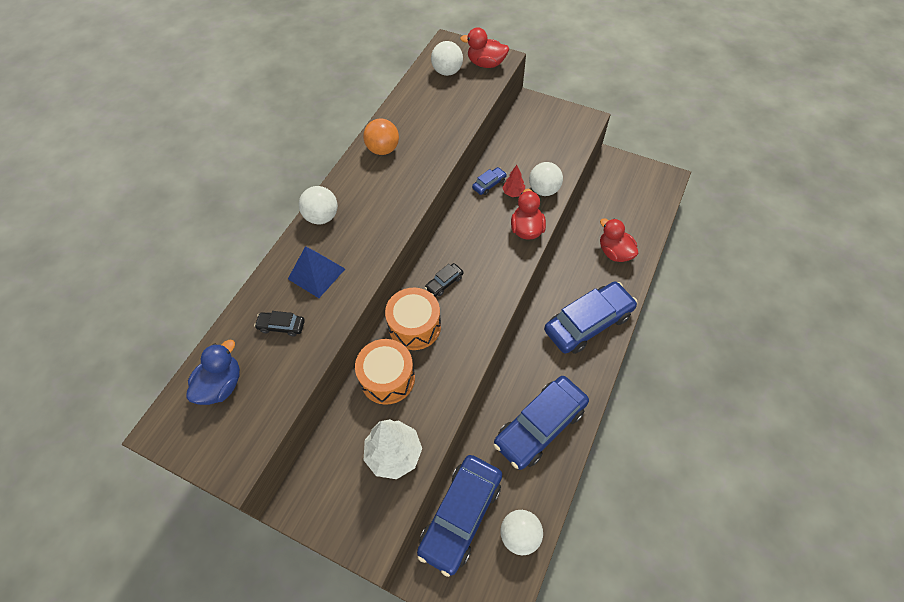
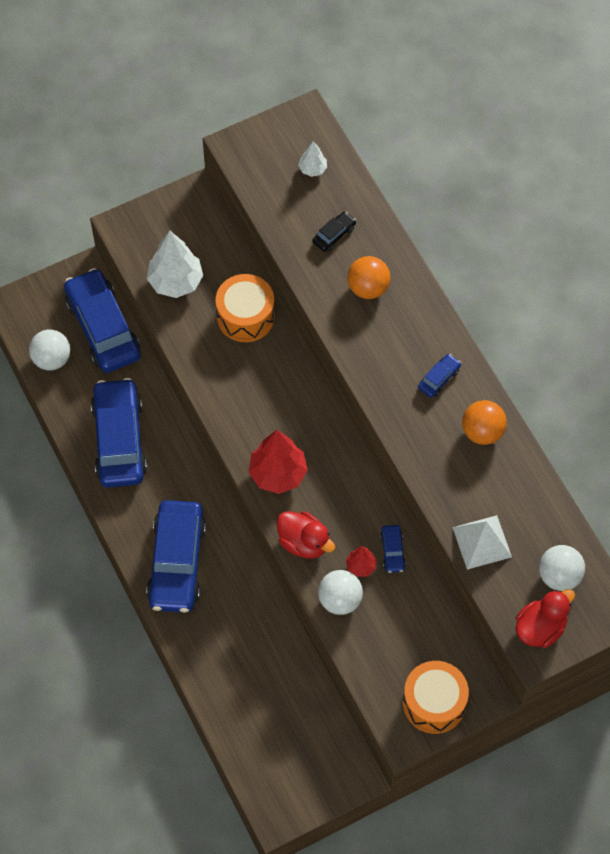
camera: 125 degrees right, 5 degrees up
blue duck [186,340,240,405] -> white tree [298,141,327,177]
blue pyramid [288,246,345,298] -> orange ball [347,256,390,299]
white ball [299,186,338,224] -> none
orange drum [385,288,441,350] -> orange drum moved to [403,661,469,734]
black car [425,263,464,297] -> none
red duck [600,218,638,262] -> none
none -> red tree [249,430,308,494]
none -> blue car [418,354,461,398]
none -> white pyramid [452,515,512,570]

